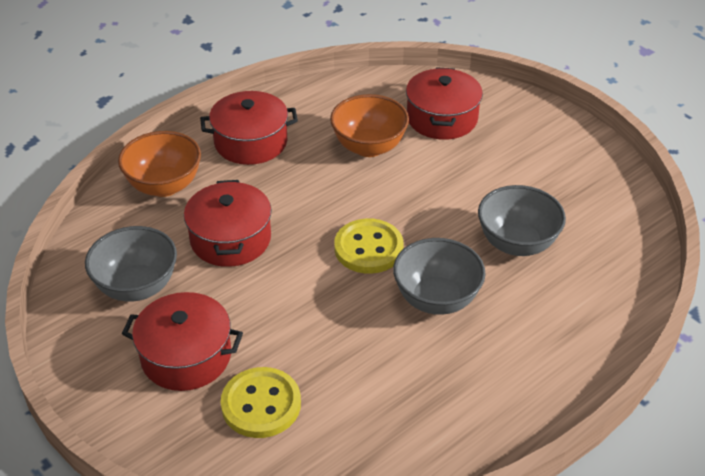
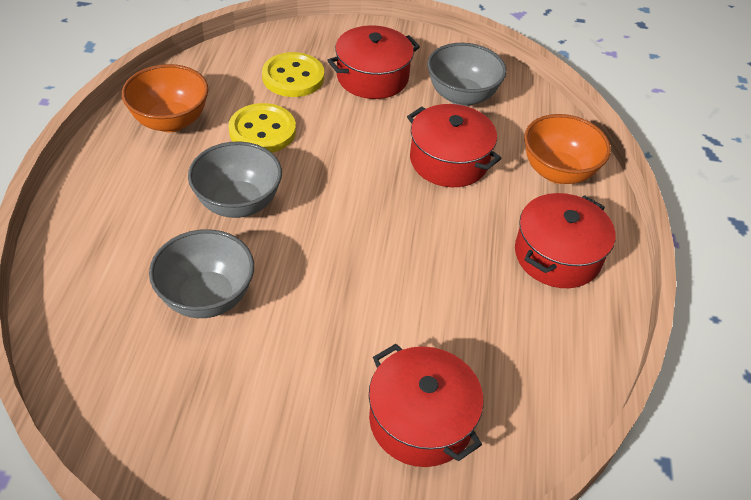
camera: 135 degrees right, 5 degrees up
orange bowl [330,94,409,157] -> orange bowl moved to [122,64,209,132]
yellow button [334,218,403,274] -> yellow button moved to [229,103,296,153]

